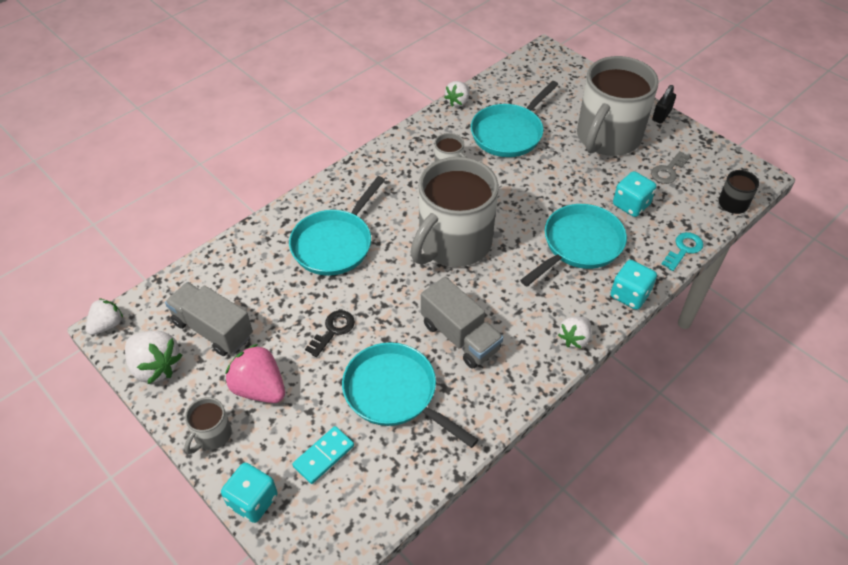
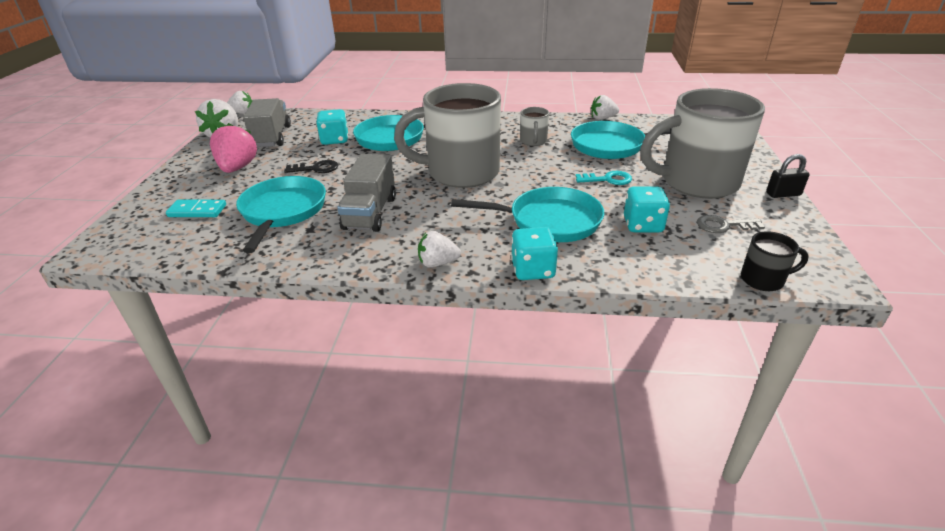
camera: 50 degrees right, 15 degrees down
grey mug [184,397,232,454] -> none
turquoise dice [221,463,278,523] -> turquoise dice moved to [316,109,348,145]
turquoise key [662,232,703,271] -> turquoise key moved to [576,171,632,185]

